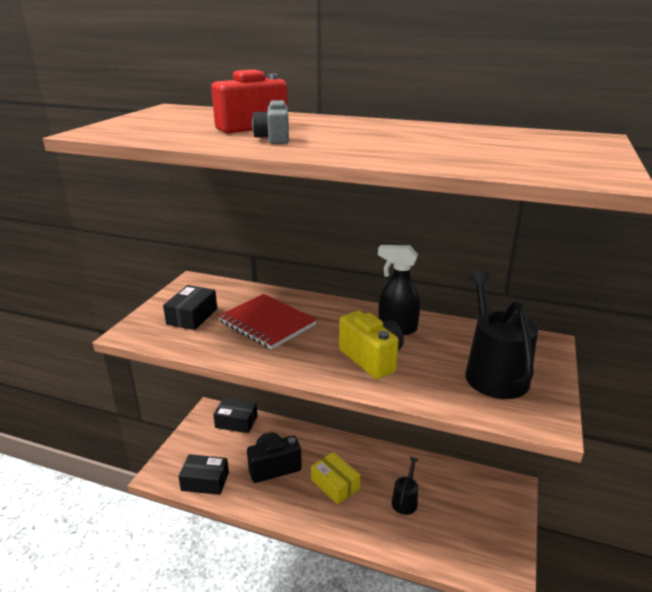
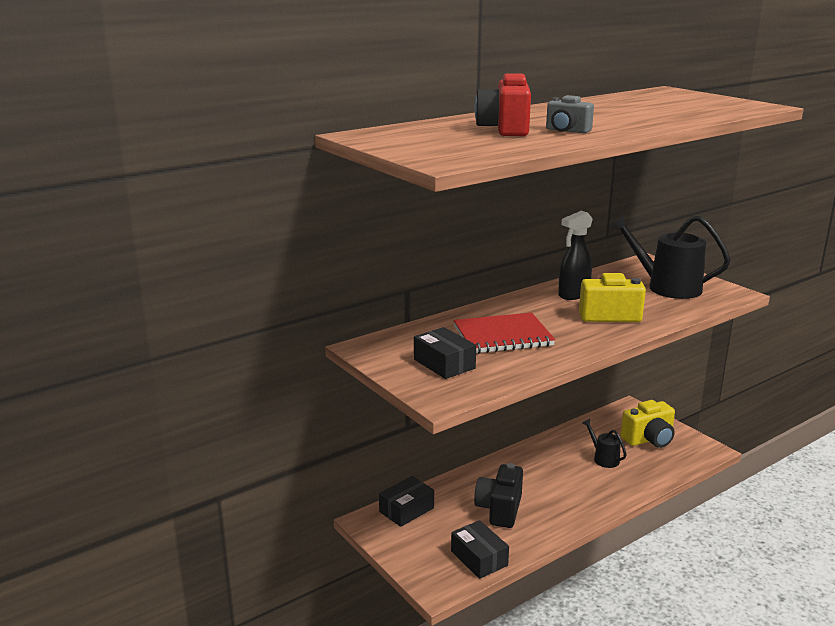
camera: 55 degrees left, 5 degrees down
black box [178,454,229,495] -> black box turned 75 degrees counterclockwise [451,520,509,579]
yellow box [311,452,360,505] -> none
none -> yellow camera [621,400,675,448]

